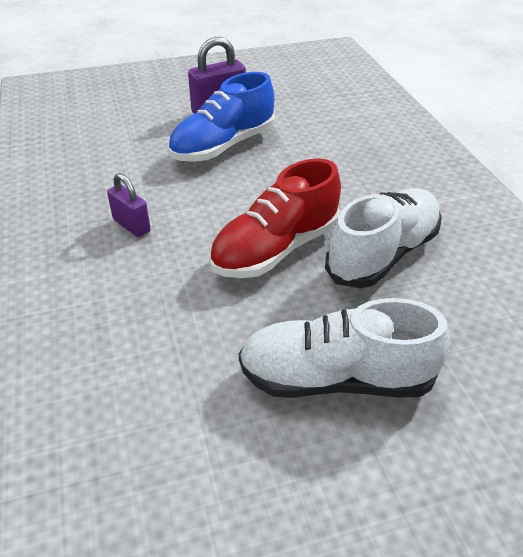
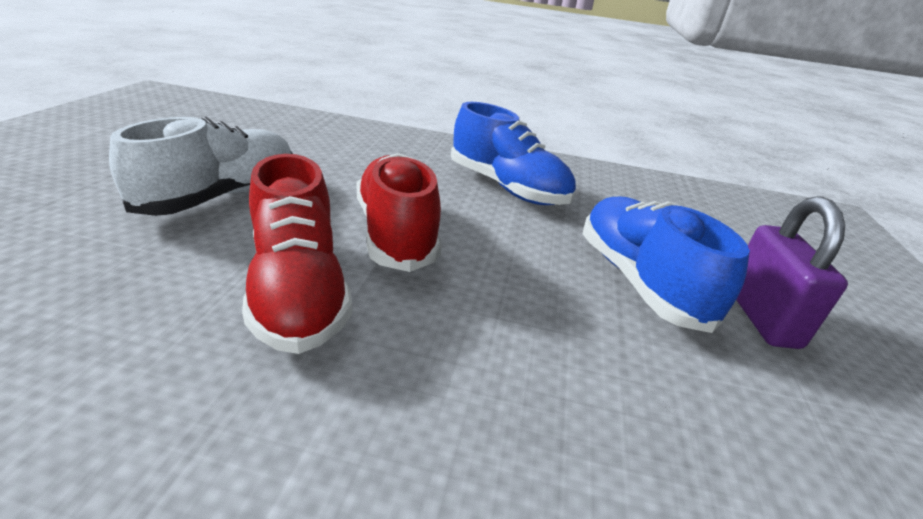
camera: 115 degrees right, 10 degrees down
purple padlock [107,173,151,237] -> blue shoe [451,102,576,205]
white shoe [325,188,442,288] -> red shoe [242,154,353,354]

